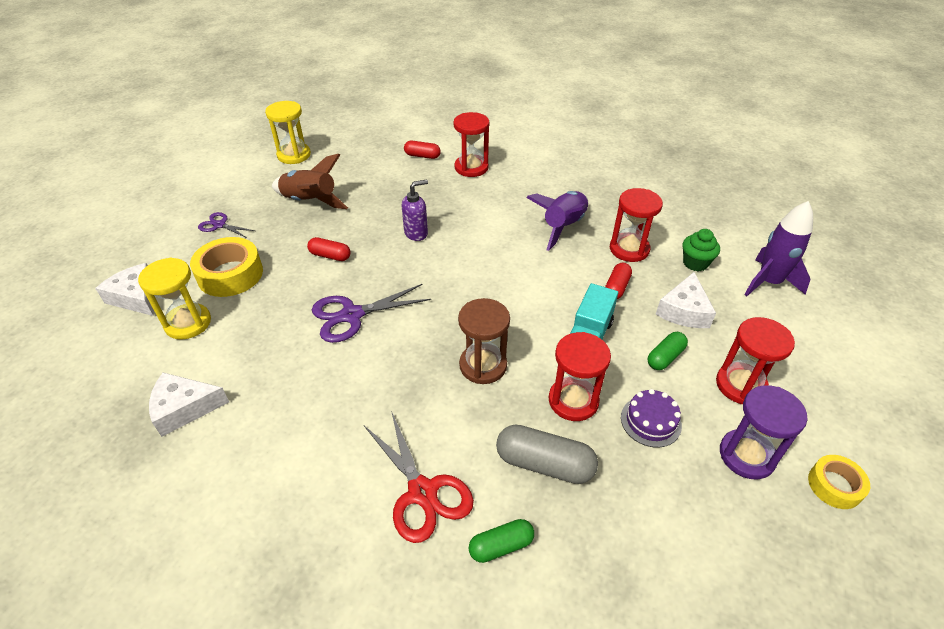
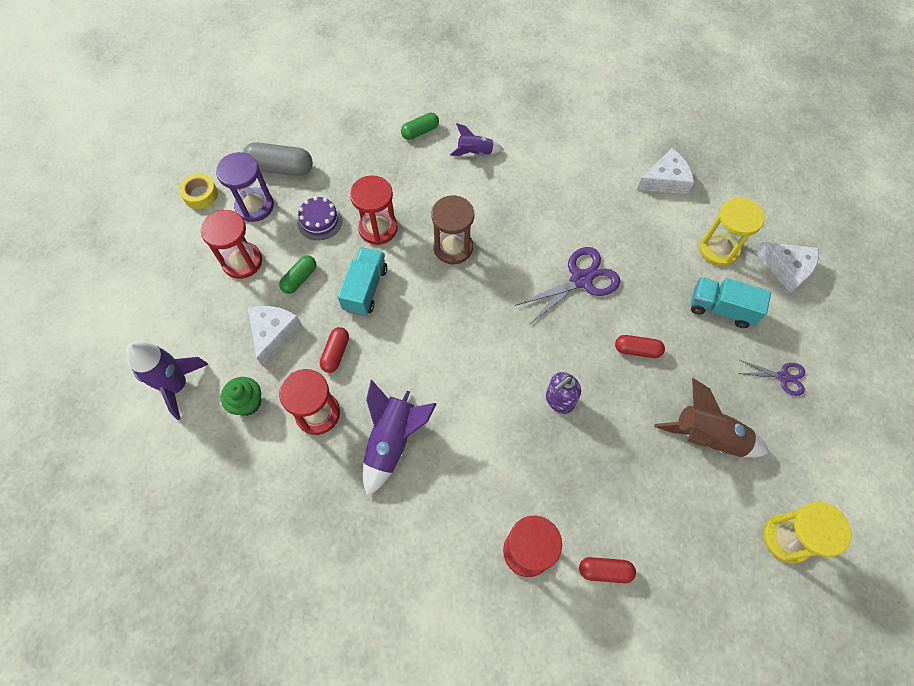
camera: 170 degrees right, 20 degrees up
yellow tape [190,237,263,297] -> turquoise truck [691,277,771,328]
red scissors [364,411,474,543] -> purple rocket [450,123,503,156]
grey capsule [496,425,598,484] -> grey capsule moved to [243,142,313,176]

